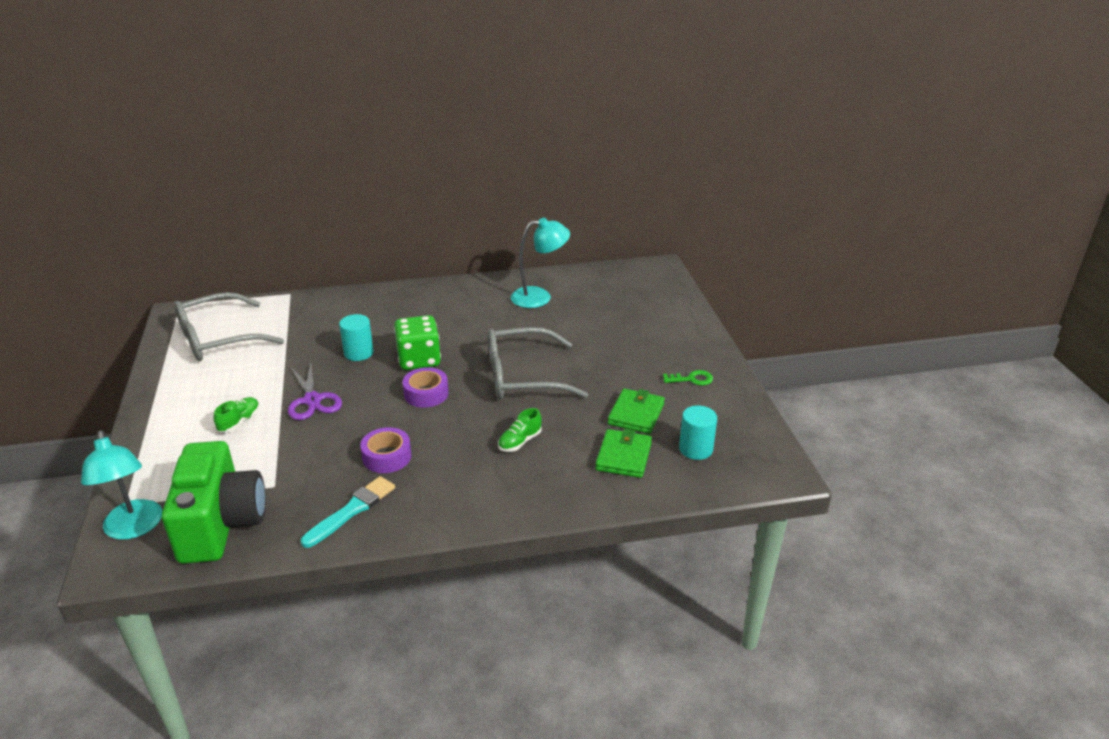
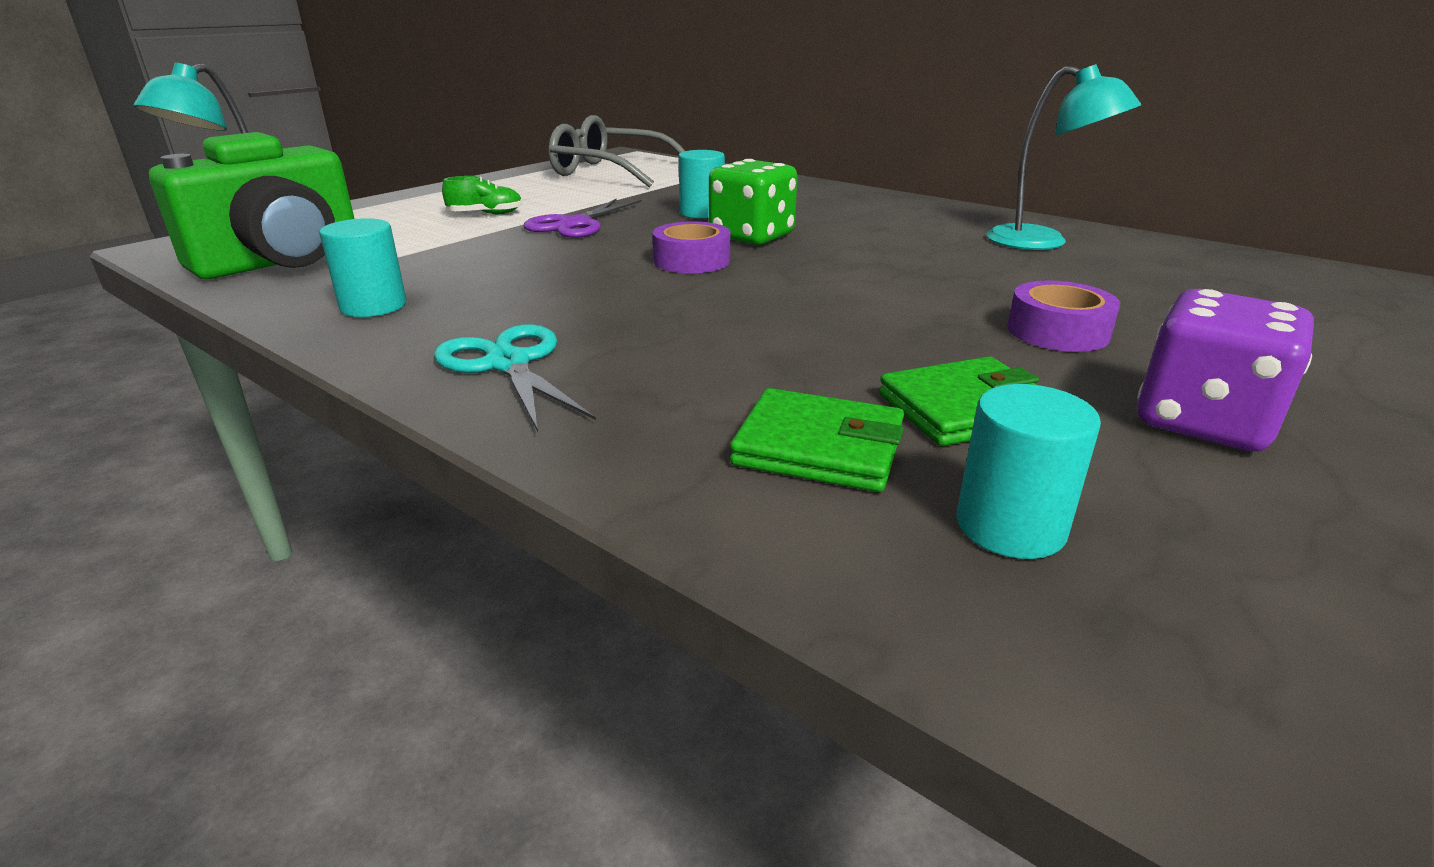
camera: 50 degrees right, 5 degrees down
turquoise brush [301,476,395,548] -> turquoise cylinder [319,218,406,317]
purple tape [360,427,412,473] -> purple tape moved to [1008,280,1120,352]
grey glasses [488,327,588,399] -> none
green shoe [498,408,542,452] -> none
green wallet [595,429,652,478] -> green wallet turned 45 degrees clockwise [730,388,904,492]
green key [663,370,713,386] -> purple dice [1137,289,1314,452]
none -> turquoise scissors [434,324,596,431]

